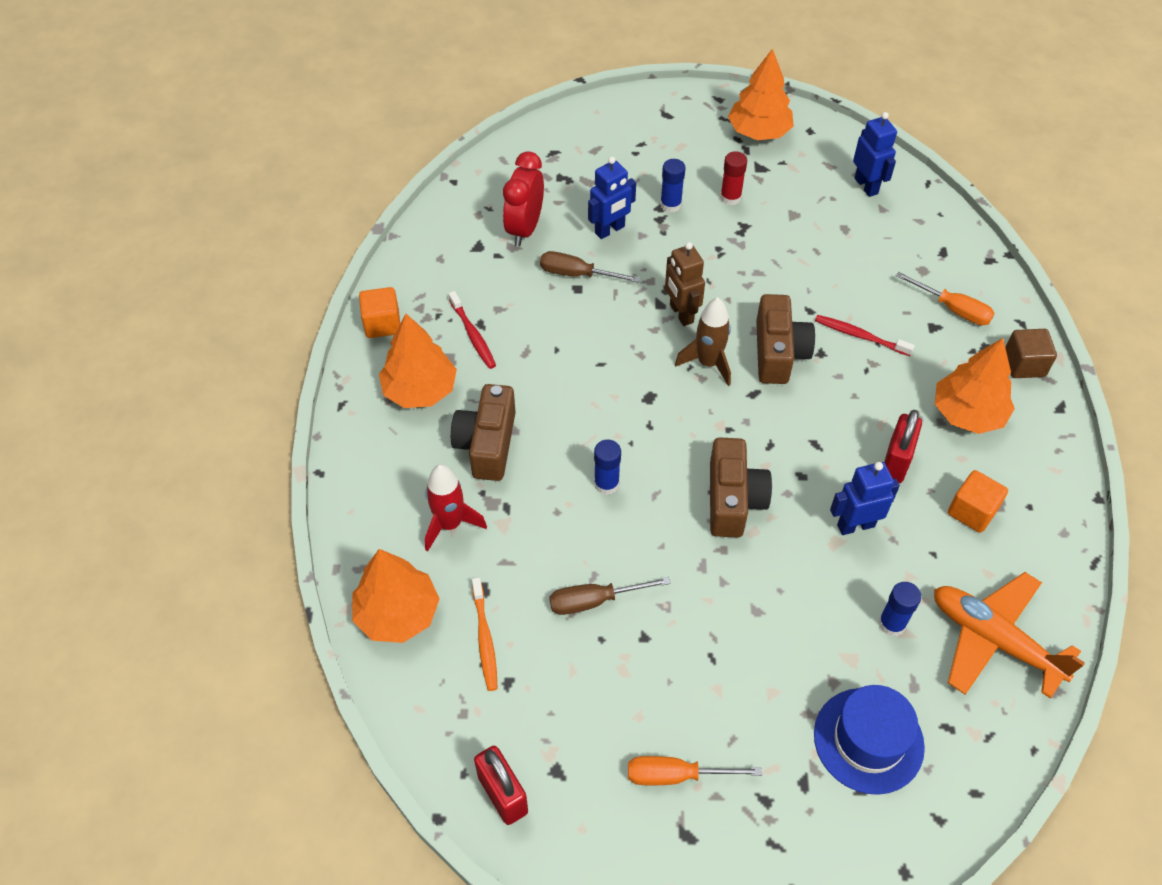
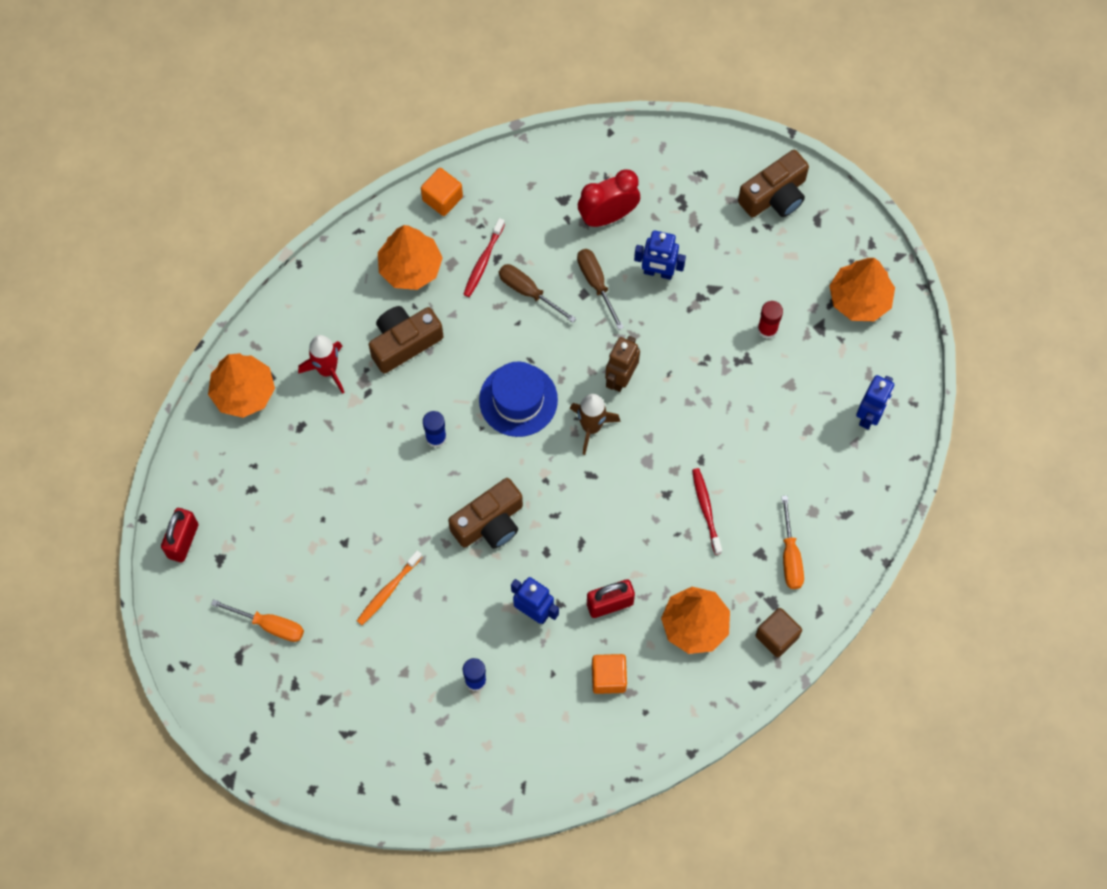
camera: 50 degrees right, 15 degrees up
orange toothbrush [472,578,498,691] -> orange toothbrush moved to [357,550,422,625]
brown screwdriver [549,577,671,615] -> brown screwdriver moved to [499,264,576,323]
orange screwdriver [628,756,762,785] -> orange screwdriver turned 150 degrees clockwise [211,599,304,642]
blue glue stick [660,159,685,213] -> none
brown camera [756,294,815,384] -> brown camera moved to [738,150,809,218]
blue hat [814,685,925,795] -> blue hat moved to [479,362,558,437]
orange plane [934,572,1085,699] -> none

